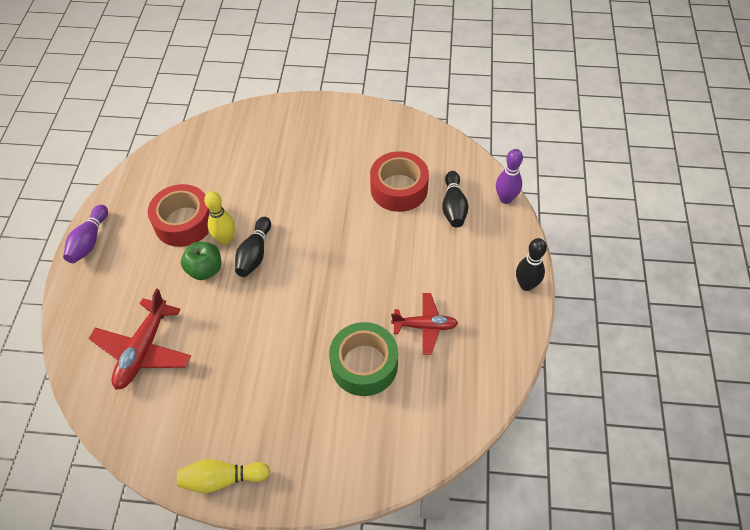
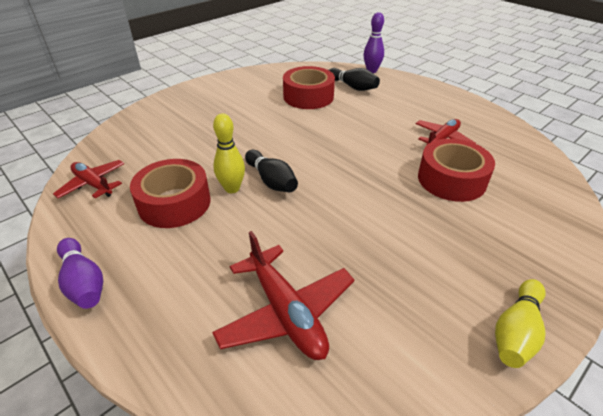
camera: 50 degrees left, 15 degrees down
green apple [181,242,221,280] -> none
green tape [329,322,398,396] -> red tape [418,138,495,202]
black bowling pin [516,238,547,291] -> none
none -> red plane [53,160,124,198]

